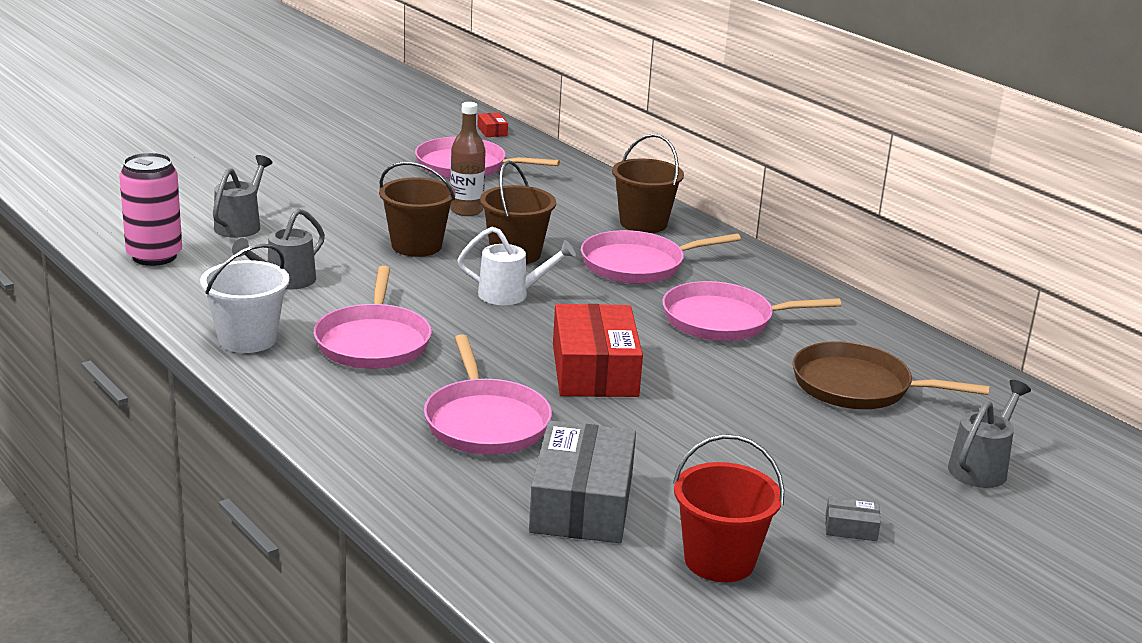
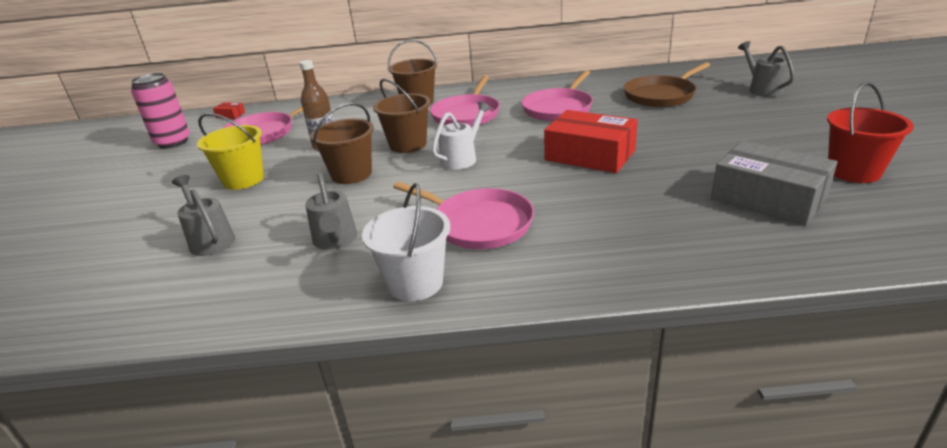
camera: 50 degrees left, 5 degrees up
pink can [119,153,182,266] -> pink can moved to [131,73,190,148]
pink pan [424,335,552,455] -> none
grey box [825,496,881,541] -> none
none -> yellow bucket [197,113,264,190]

